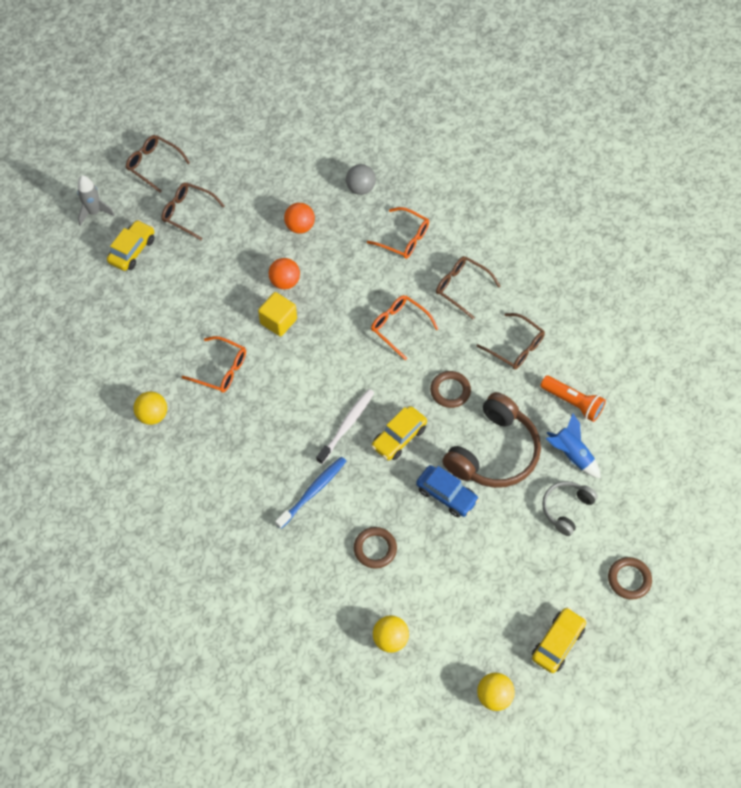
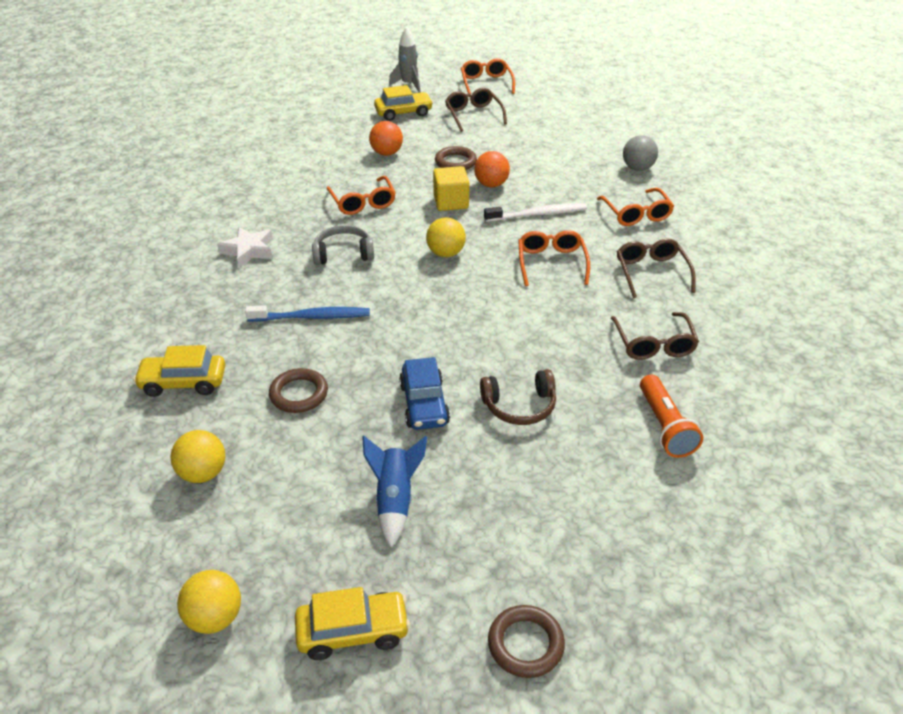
camera: 45 degrees right, 20 degrees down
brown glasses [126,135,190,193] -> orange glasses [461,58,515,97]
yellow ball [133,391,167,425] -> yellow ball moved to [426,217,466,257]
orange ball [284,203,315,234] -> orange ball moved to [369,121,403,156]
white toothbrush [316,389,374,464] -> white toothbrush moved to [484,203,587,222]
yellow car [371,406,427,460] -> yellow car moved to [133,345,225,397]
brown ring [430,371,471,408] -> brown ring moved to [435,146,477,170]
brown headphones [443,392,541,488] -> brown headphones [480,369,556,425], size x0.56
grey headphones [542,481,598,536] -> grey headphones moved to [312,225,374,265]
blue rocket [546,413,601,478] -> blue rocket moved to [362,436,427,547]
none -> white star [217,227,273,268]

